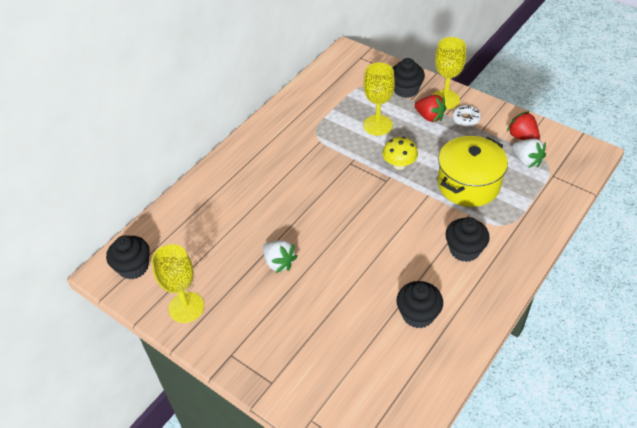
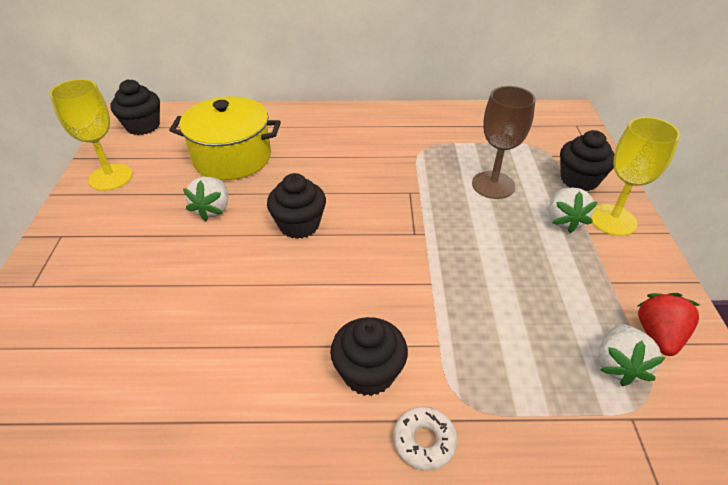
camera: 50 degrees right, 5 degrees down
yellow goblet [363,63,395,136] -> brown goblet [472,86,536,199]
yellow mushroom [383,137,418,170] -> none
black cupcake [397,281,443,328] -> black cupcake moved to [267,173,326,239]
red strawberry [415,95,446,122] -> white strawberry [549,187,597,233]
yellow pot [438,136,508,207] -> yellow pot moved to [169,96,281,180]
white donut [452,105,481,127] -> white donut moved to [393,406,457,470]

